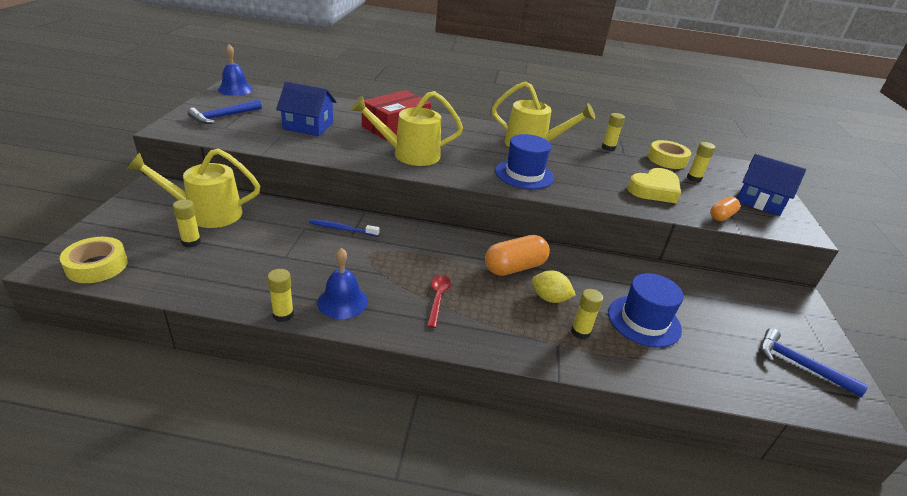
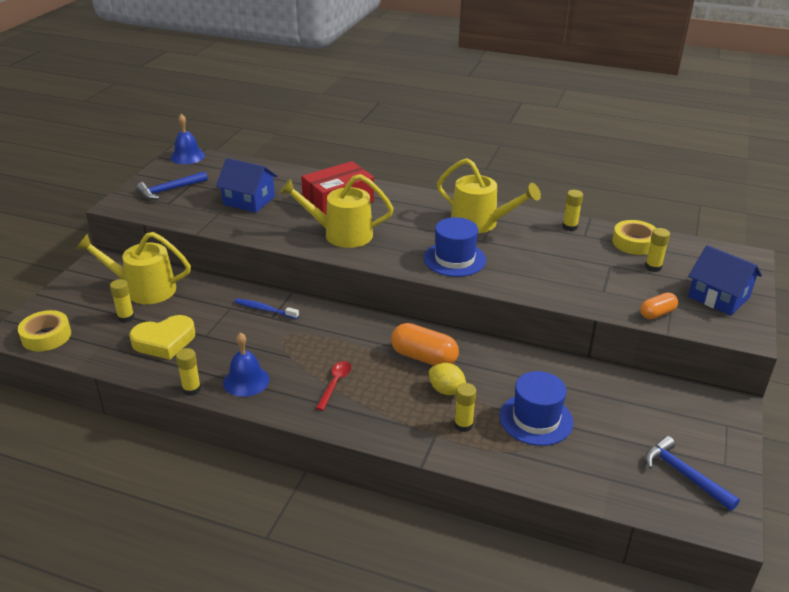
camera: 15 degrees right, 0 degrees up
orange capsule [485,235,550,276] -> orange capsule turned 45 degrees clockwise [391,323,459,366]
yellow heart [627,168,681,204] -> yellow heart moved to [129,315,195,360]

